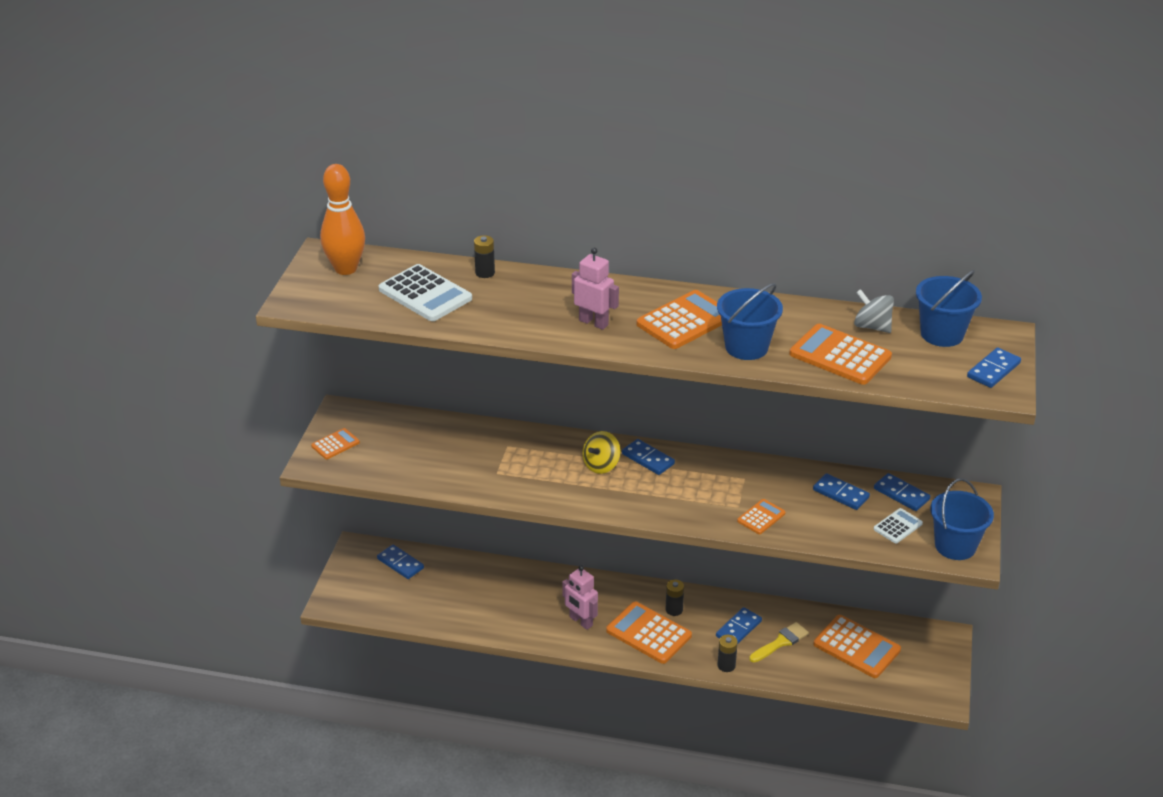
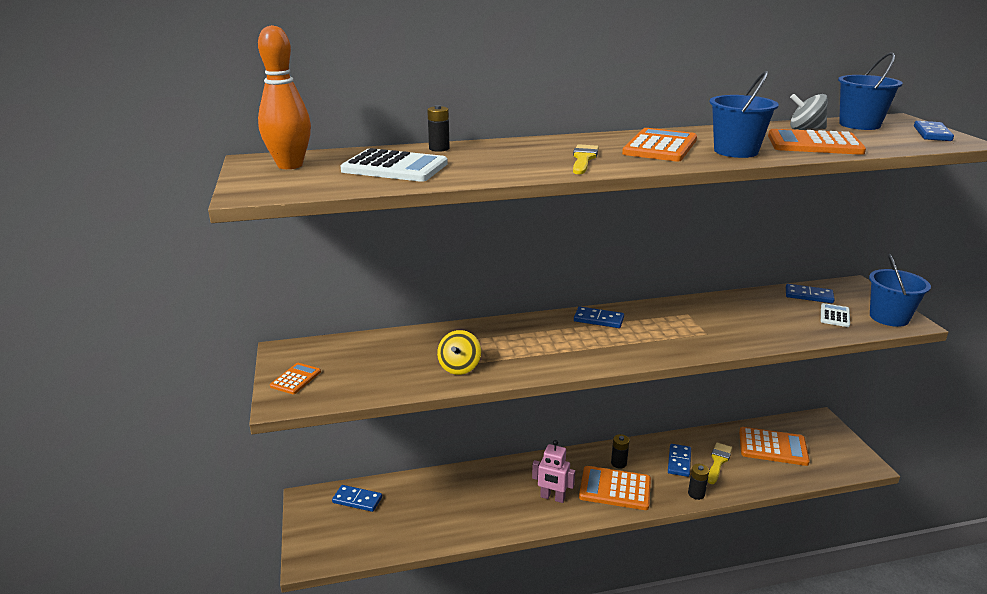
camera: 25 degrees left, 10 degrees down
pink robot [572,248,619,330] -> yellow brush [573,144,599,174]
yellow spinning top [582,431,621,474] -> yellow spinning top moved to [437,330,481,375]
orange calculator [737,499,786,534] -> none
blue domino [813,473,870,510] -> none

